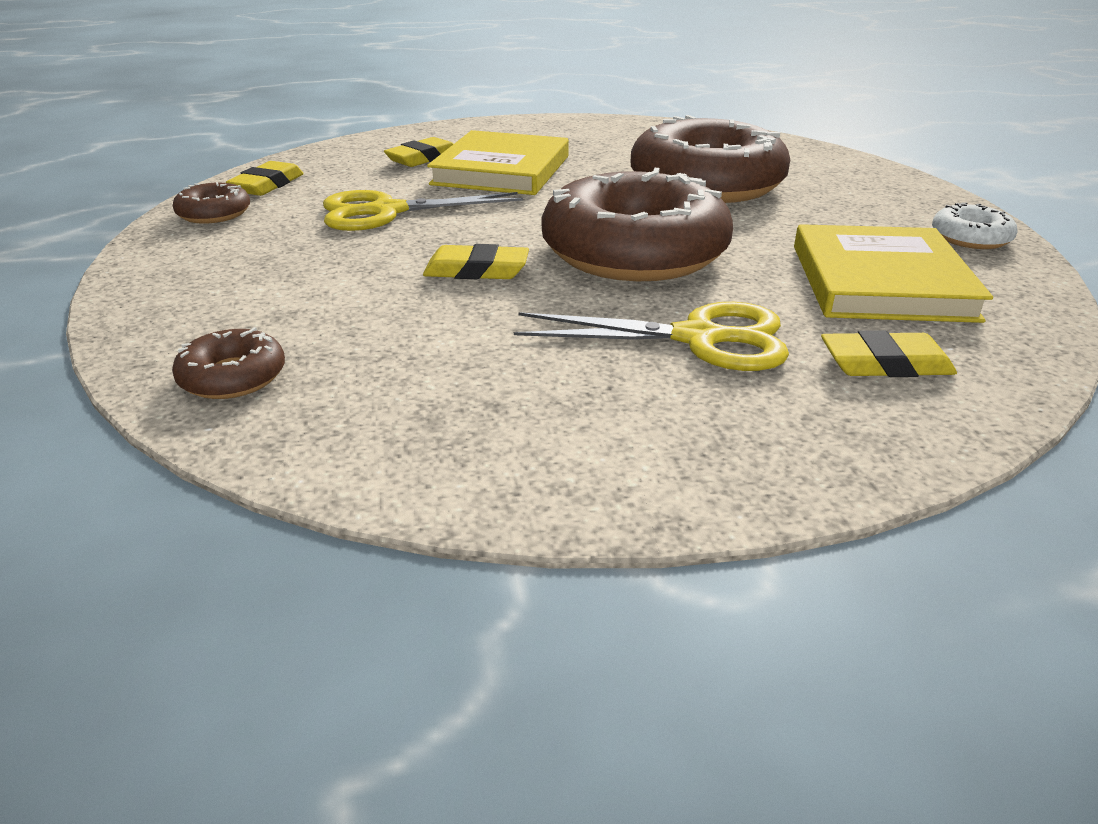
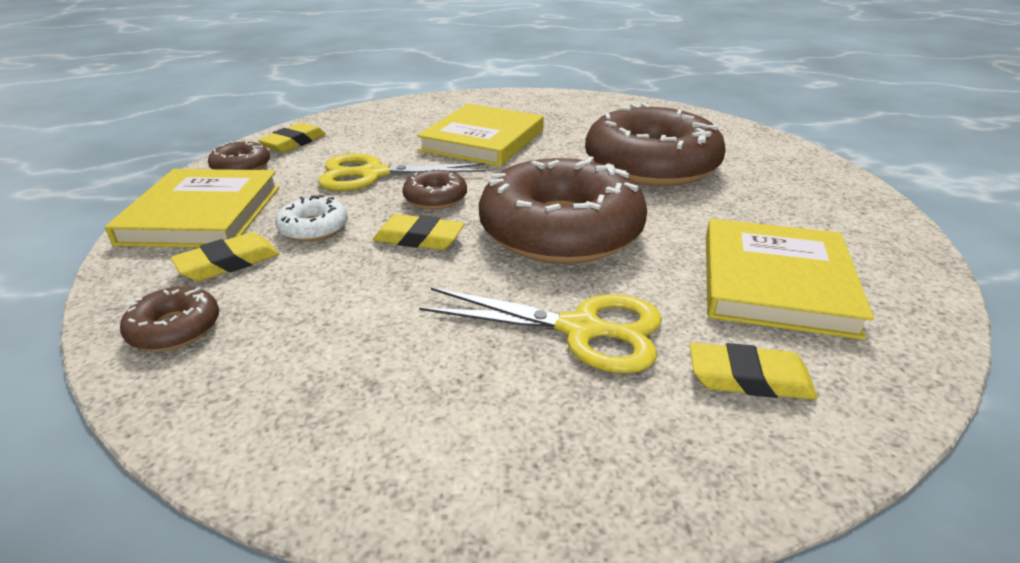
camera: 10 degrees right, 0 degrees up
yellow eraser [384,137,454,167] -> yellow eraser moved to [171,232,279,281]
white donut [932,202,1018,249] -> white donut moved to [275,195,348,242]
none -> yellow book [105,169,279,248]
none -> brown donut [402,168,467,209]

